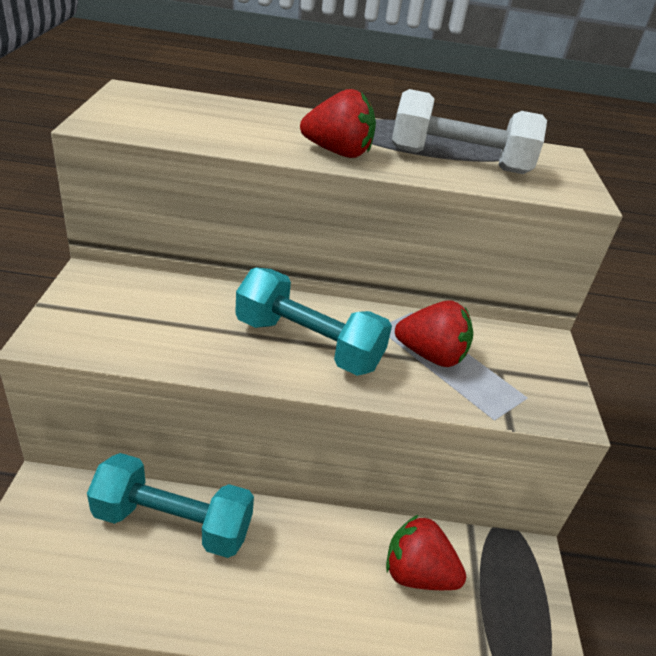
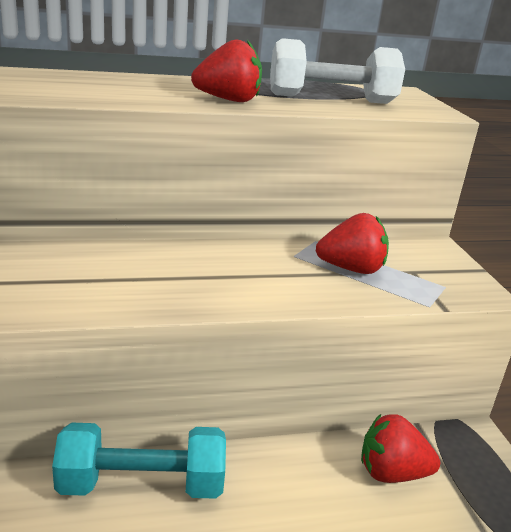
camera: 15 degrees left, 10 degrees down
turquoise dumbbell [235,267,392,376] -> none

